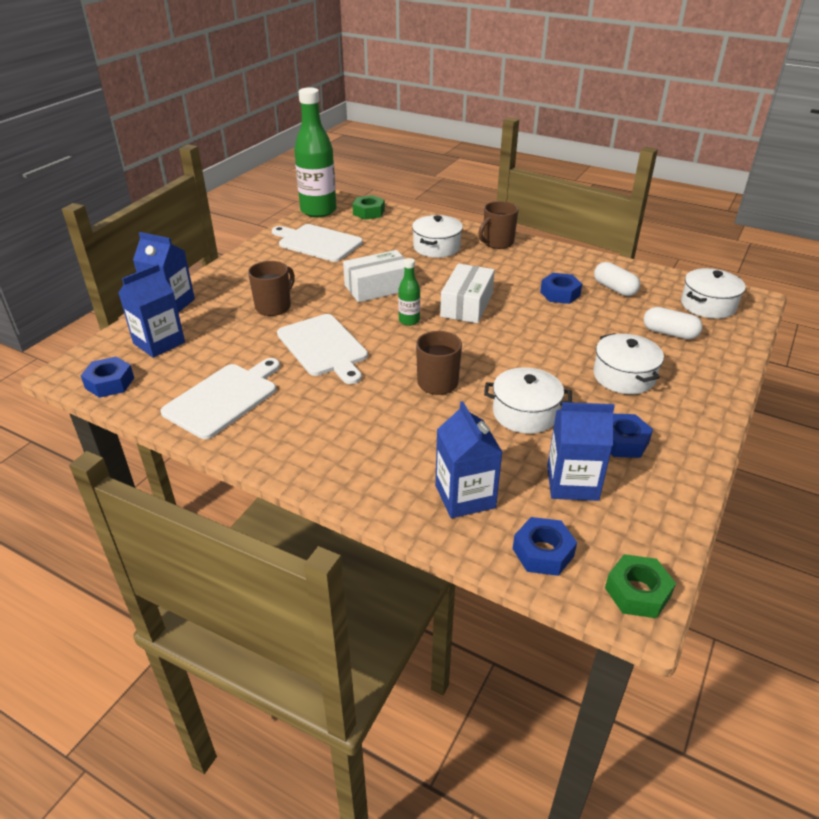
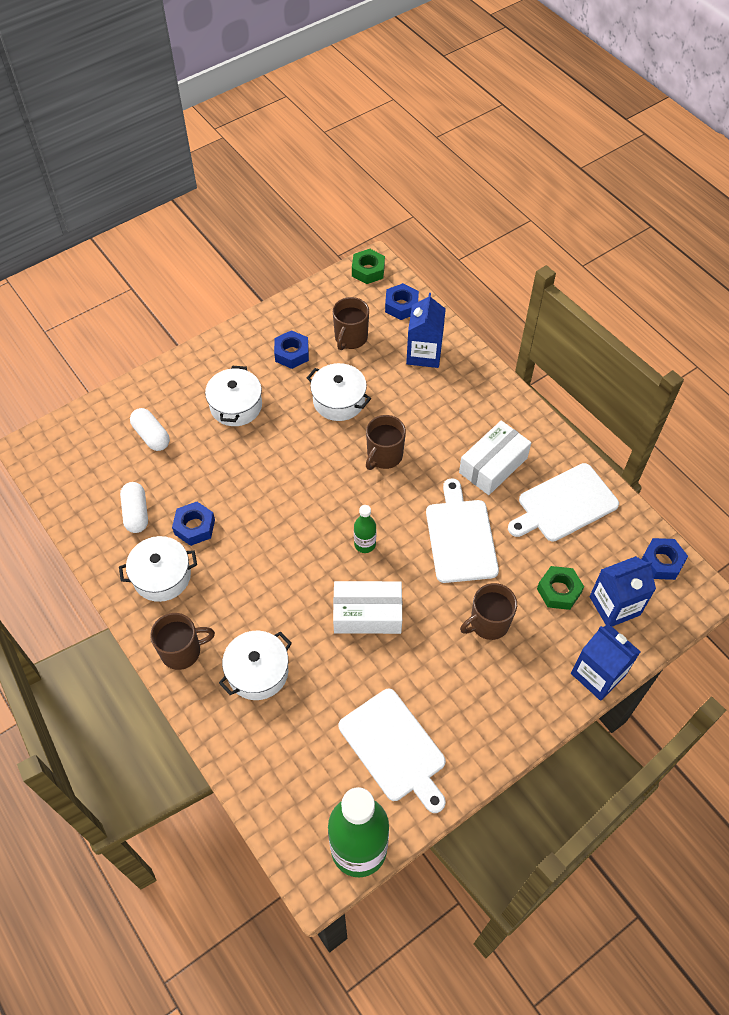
camera: 155 degrees left, 20 degrees up
green nut [353,195,385,220] -> green nut moved to [537,566,584,610]
white box [440,264,495,323] -> white box moved to [459,420,531,495]
blue carton [547,402,615,501] -> brown mug [333,297,369,350]
white pot [681,268,746,319] -> white pot moved to [119,536,197,602]

